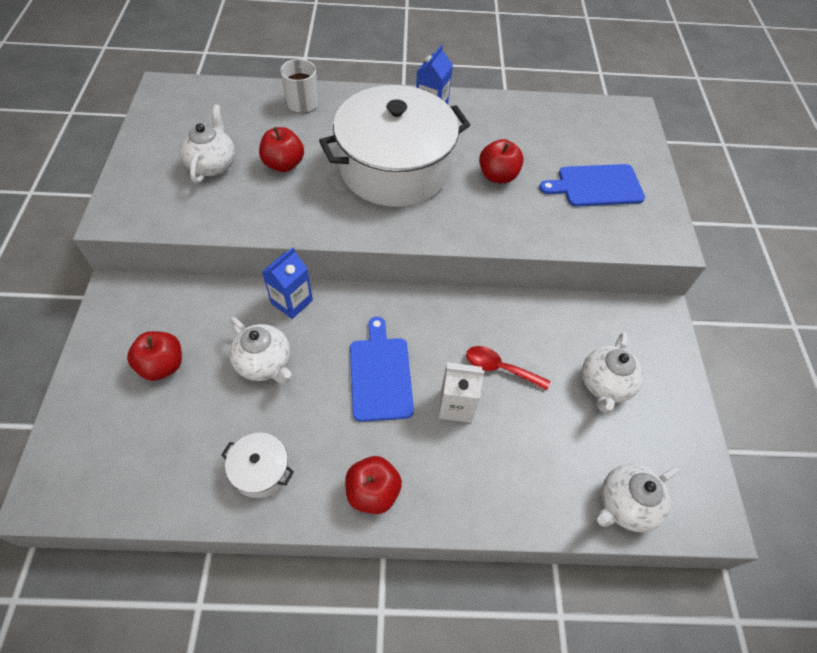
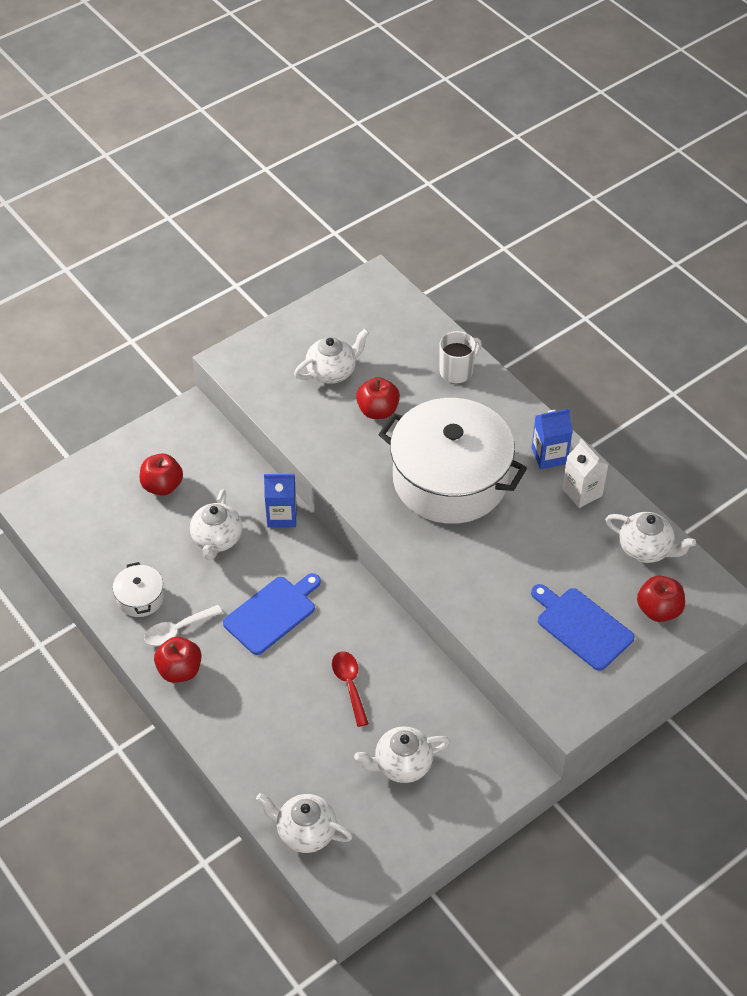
camera: 55 degrees right, 5 degrees down
white carton [438,362,484,423] -> white carton moved to [562,439,609,508]
red apple [479,139,524,183] -> red apple moved to [637,576,685,622]
none -> white spoon [144,605,223,646]
none -> white teapot [605,512,696,563]

